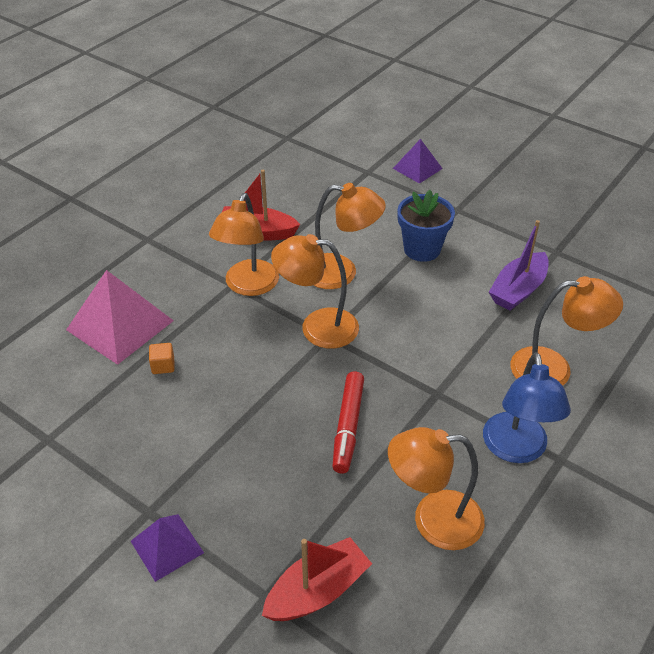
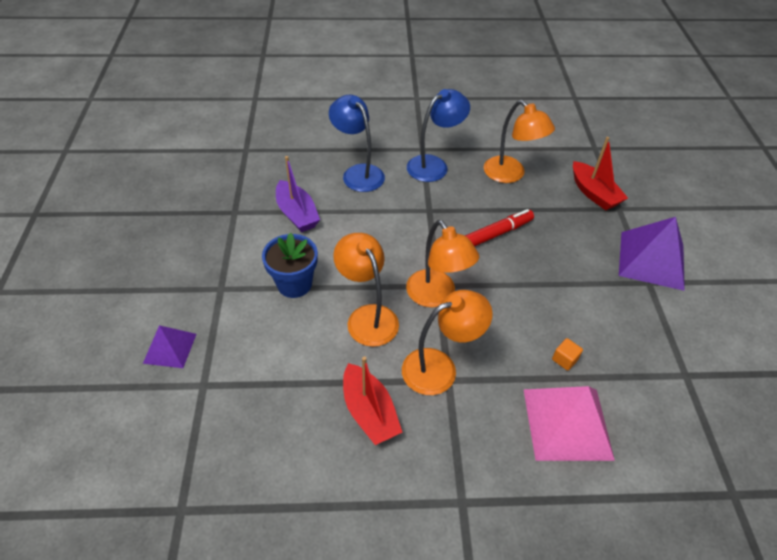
camera: 130 degrees left, 5 degrees up
purple pyramid [131,514,204,582] -> purple pyramid [619,217,685,291], size x1.74
red boat [262,537,372,621] -> red boat turned 135 degrees counterclockwise [573,137,628,210]
purple boat [489,220,549,311] -> purple boat turned 60 degrees clockwise [276,156,320,232]
orange lamp [510,276,623,386] -> blue lamp [329,95,385,192]

